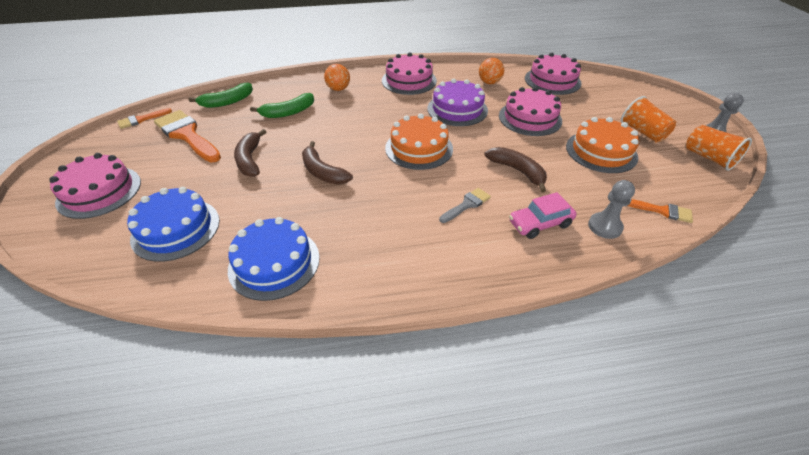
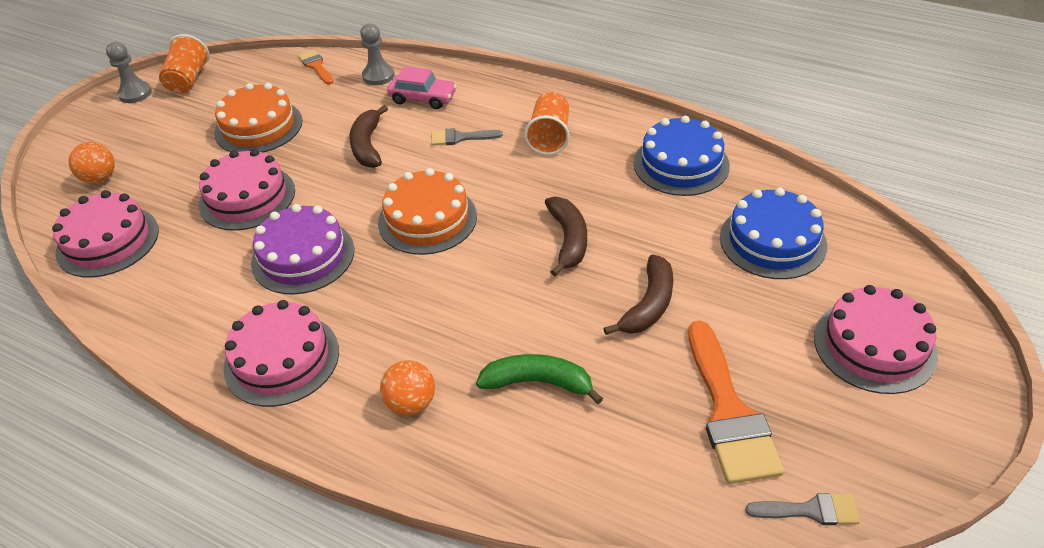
camera: 140 degrees left, 0 degrees up
orange brush [117,108,172,129] -> grey brush [745,493,860,525]
green banana [189,83,253,108] -> none
orange ball [479,58,504,84] -> orange ball moved to [69,142,115,184]
orange cup [621,96,676,143] -> orange cup moved to [524,92,569,155]

